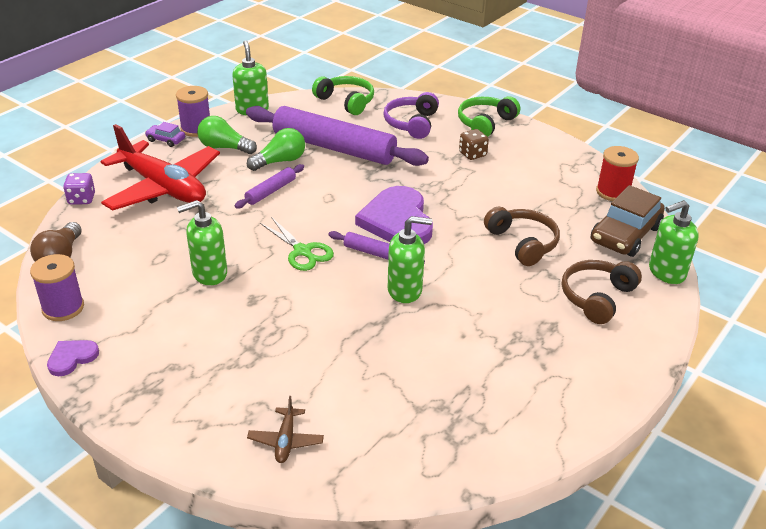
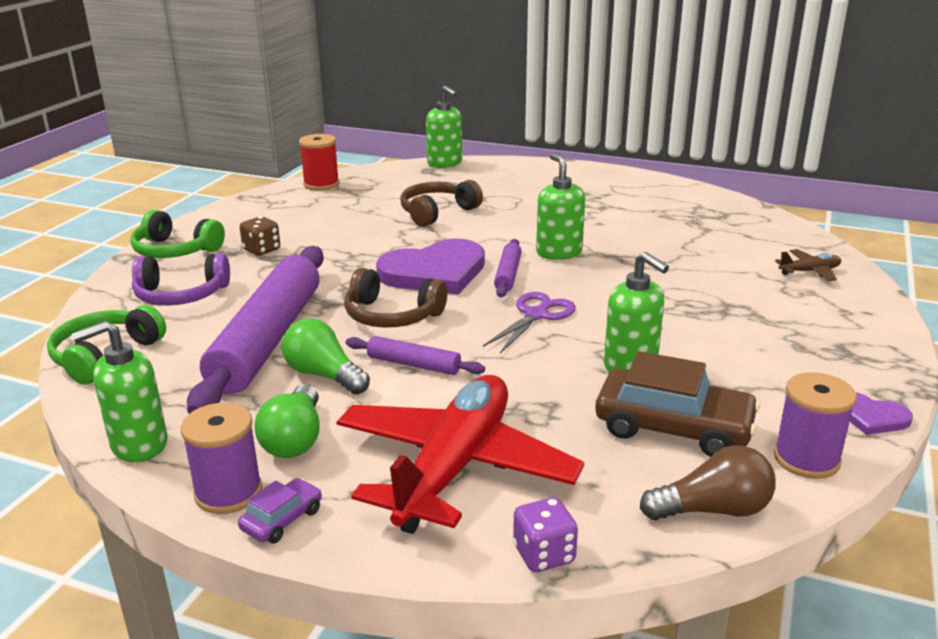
camera: 105 degrees left, 10 degrees down
purple car [145,122,185,147] -> purple car turned 150 degrees counterclockwise [238,478,322,543]
green scissors [260,217,334,271] -> purple scissors [483,292,576,354]
brown headphones [562,260,642,324] -> brown headphones moved to [344,268,447,328]
brown car [590,185,665,257] -> brown car moved to [595,351,760,457]

